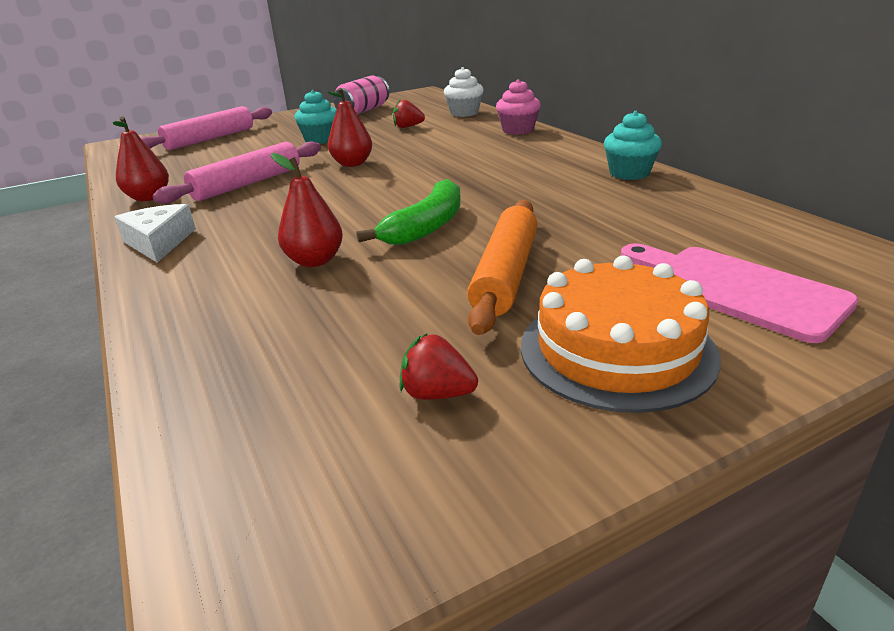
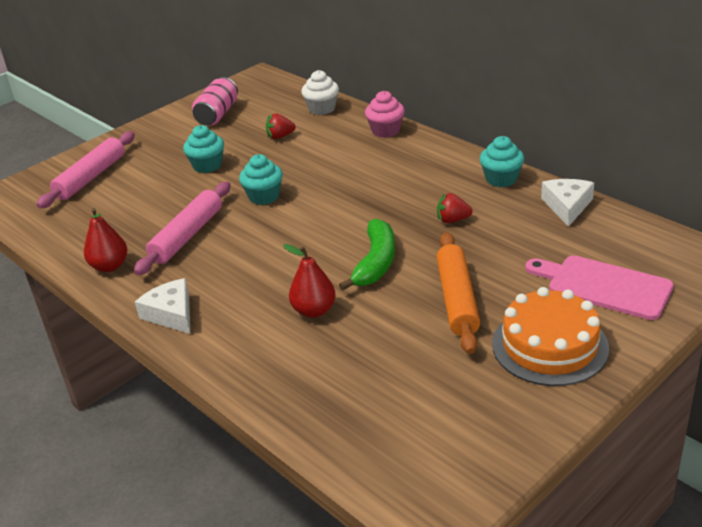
camera: 15 degrees left, 5 degrees up
red pear [327,88,372,167] -> turquoise cupcake [239,154,283,205]
red strawberry [399,333,478,400] -> red strawberry moved to [437,193,473,223]
none -> white cheese [541,179,594,227]

